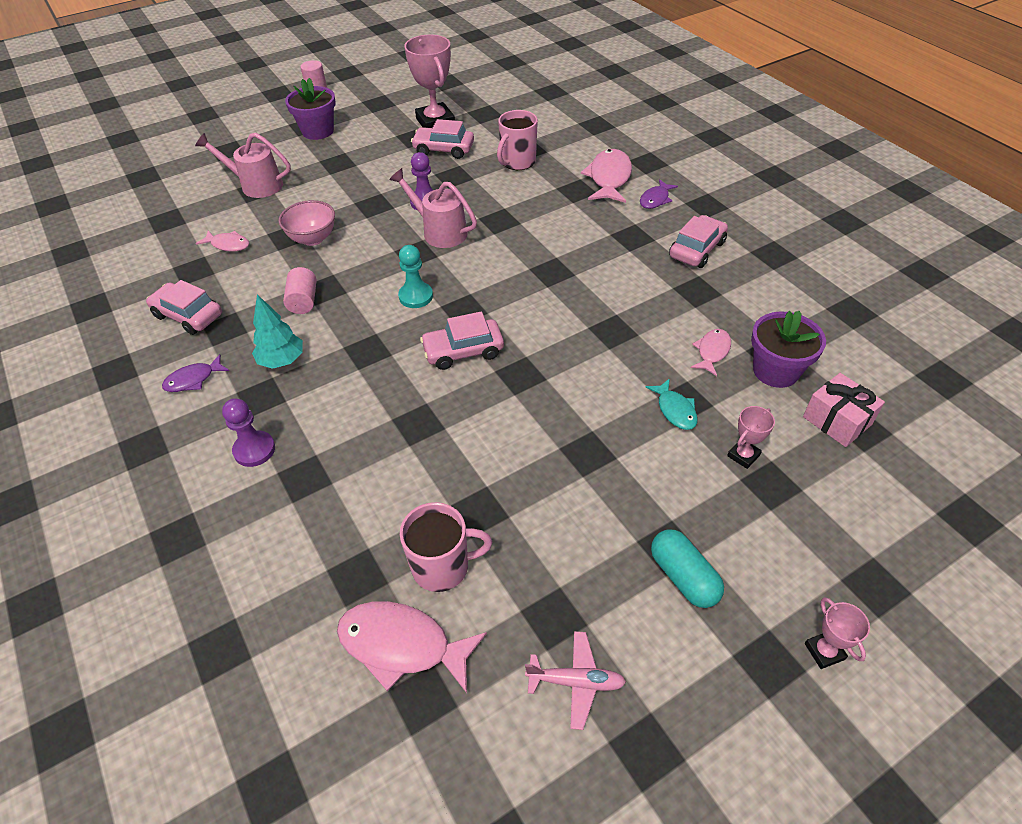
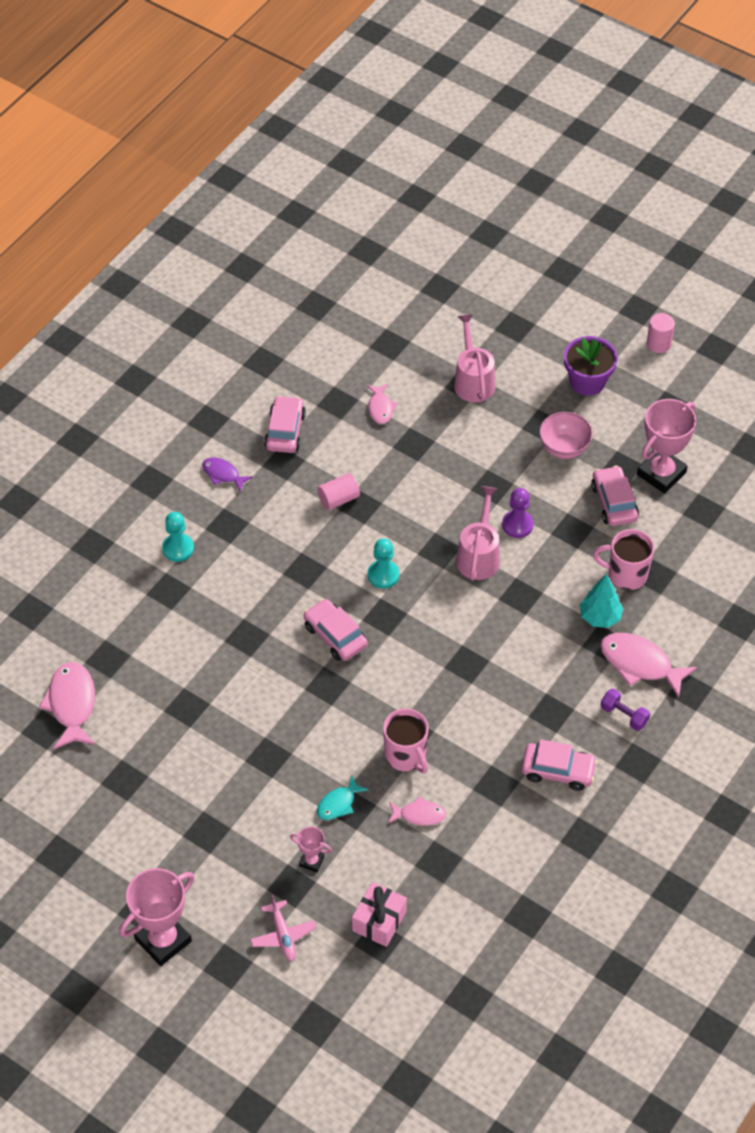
camera: 65 degrees right, 5 degrees up
purple pawn [222,399,275,467] -> turquoise pawn [162,512,194,562]
turquoise tree [252,295,303,369] -> turquoise tree moved to [580,574,623,628]
pink bowl [279,200,335,246] -> pink bowl moved to [539,412,593,459]
pink mug [400,502,492,592] -> pink mug moved to [383,708,428,773]
pink plane [525,631,626,730] -> pink plane moved to [250,895,316,961]
pink fish [581,149,632,203] -> pink fish turned 135 degrees counterclockwise [600,633,697,698]
purple fish [640,179,678,209] -> purple dumbbell [601,689,650,731]
turquoise capsule [651,529,724,608] -> none
purple flower pot [751,311,826,388] -> none
pink trophy [805,597,870,669] -> pink trophy [119,868,195,966], size x2.06

